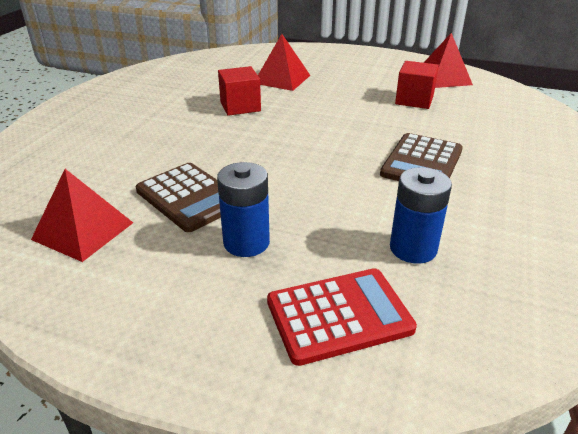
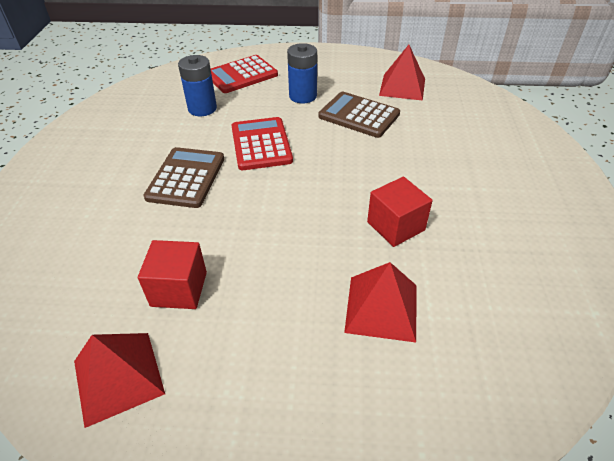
camera: 165 degrees right, 10 degrees up
none -> red calculator [231,117,293,170]

